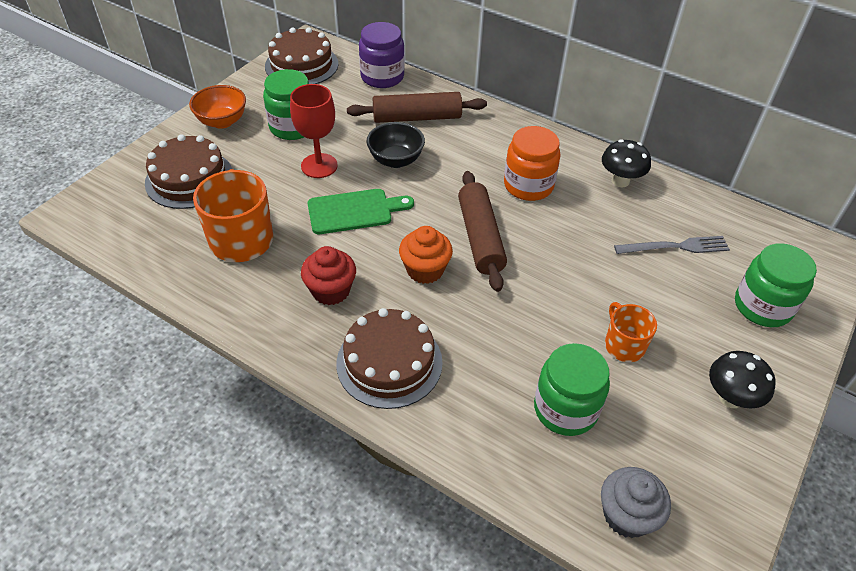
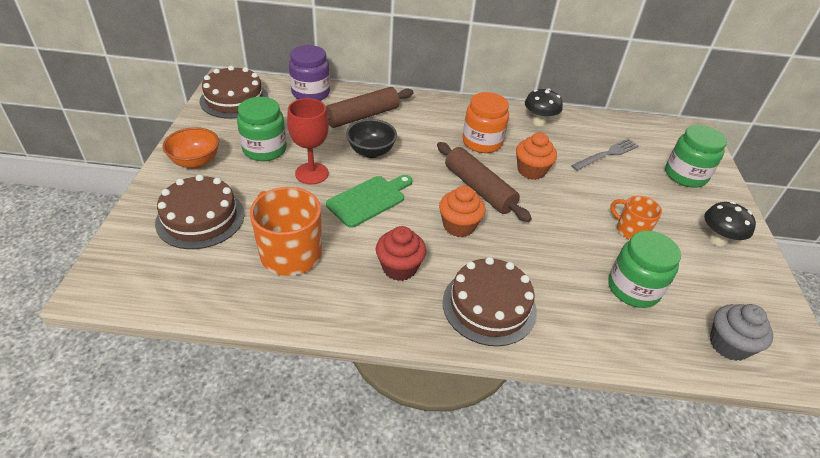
camera: 30 degrees left, 5 degrees down
none -> orange cupcake [516,132,557,180]

